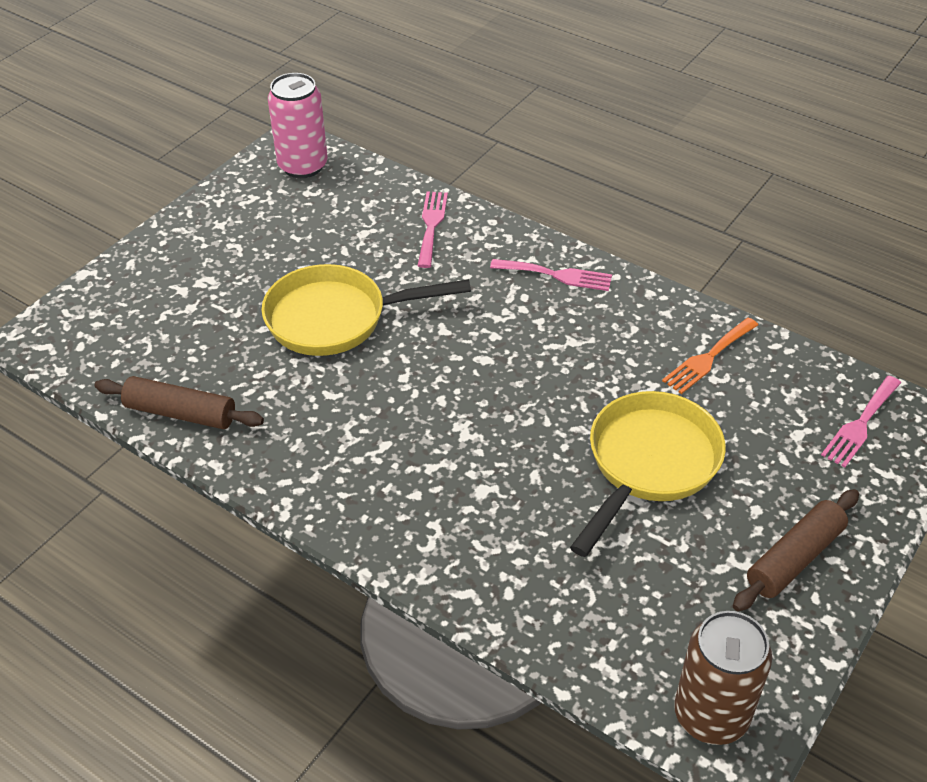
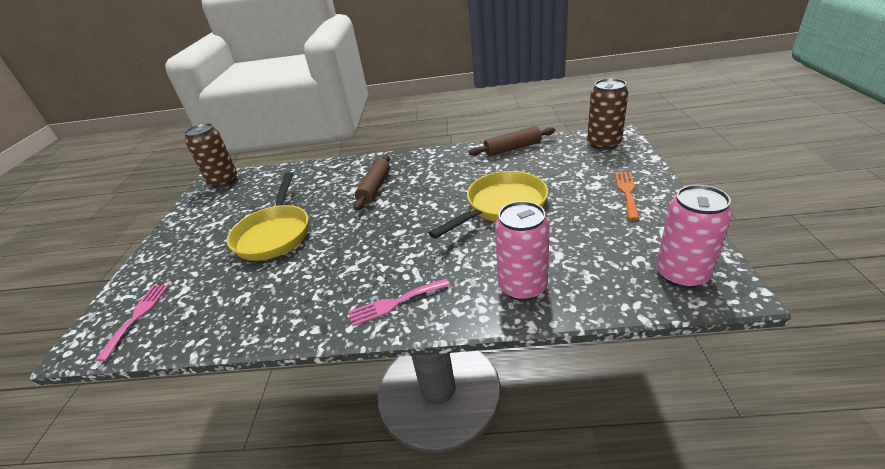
camera: 150 degrees right, 10 degrees down
pink fork [417,192,448,268] -> pink can [495,201,550,301]
orange fork [662,317,758,394] -> orange fork moved to [615,172,639,220]
brown rolling pin [733,489,859,611] -> brown rolling pin moved to [354,155,390,211]
none -> brown can [587,78,628,150]

